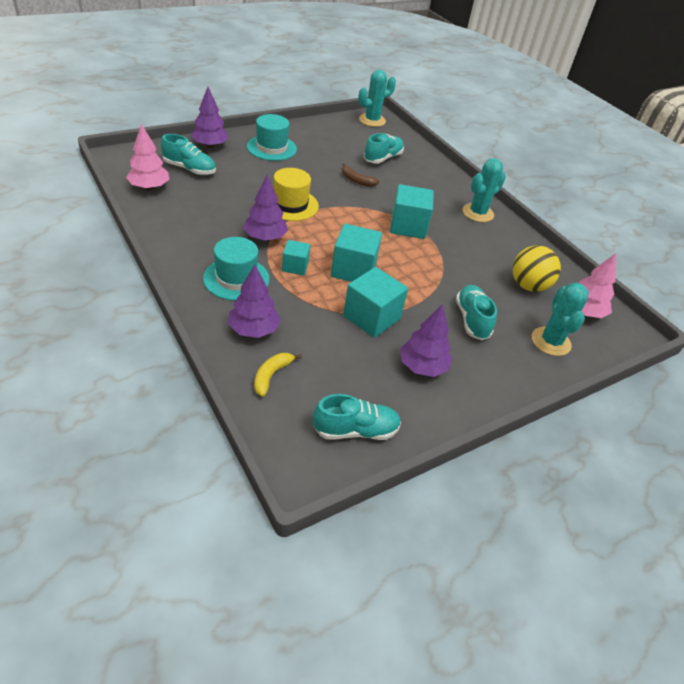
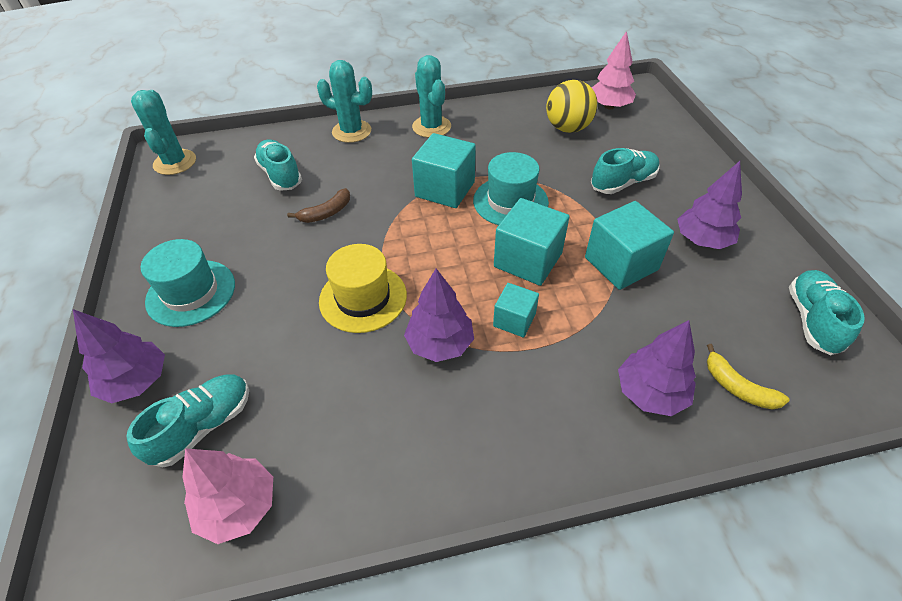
camera: 65 degrees left, 5 degrees up
turquoise hat [203,237,269,301] -> turquoise hat moved to [473,152,549,225]
turquoise shoe [456,285,497,340] -> turquoise shoe turned 135 degrees clockwise [591,148,660,194]
turquoise cactus [532,283,589,356] -> turquoise cactus moved to [317,60,372,143]

